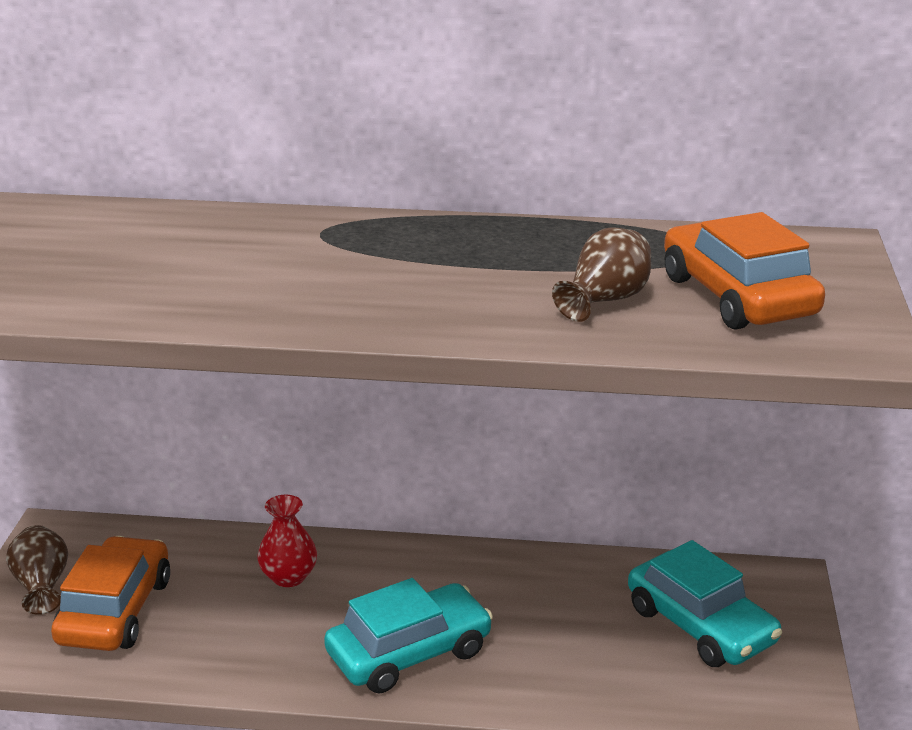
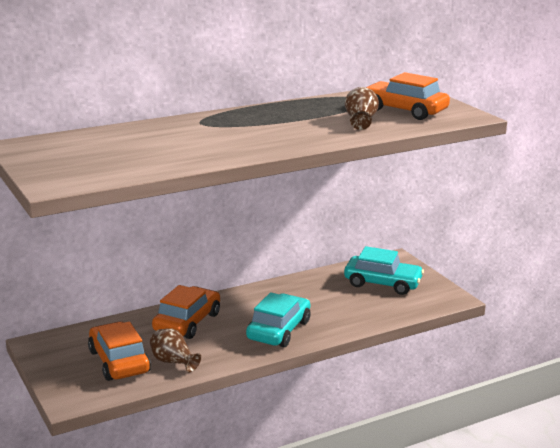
camera: 35 degrees left, 5 degrees down
brown vase [6,525,68,615] -> brown vase moved to [150,328,201,373]
red vase [257,495,317,587] -> orange car [152,285,220,339]

